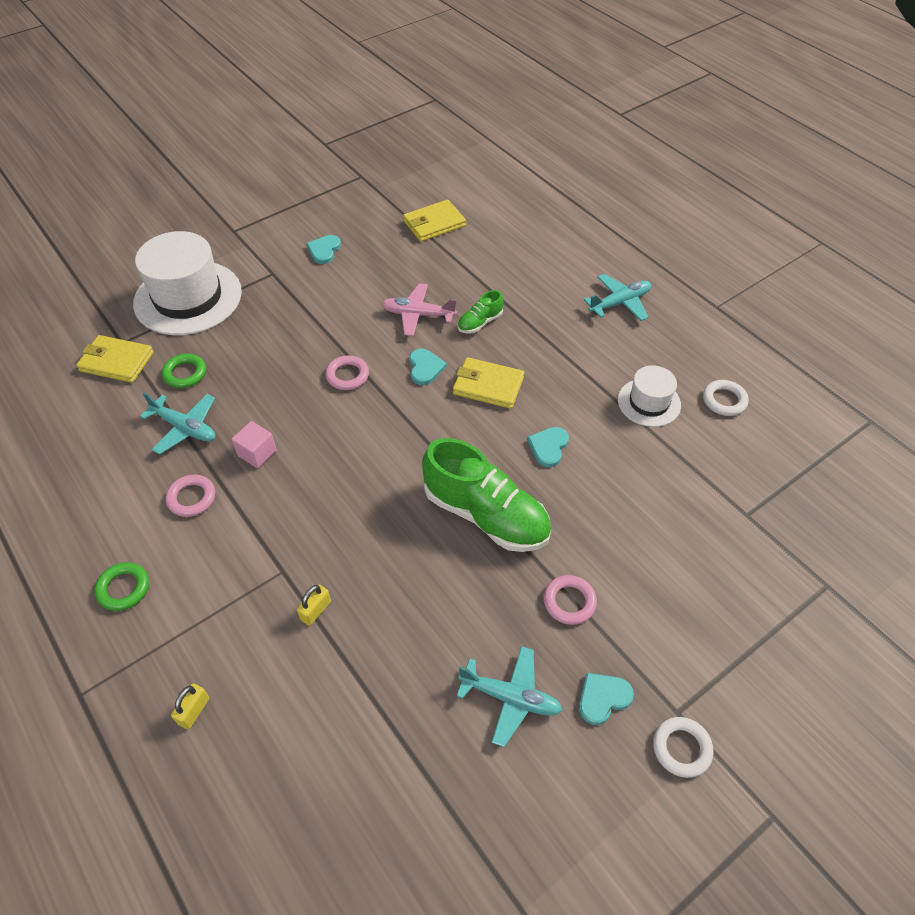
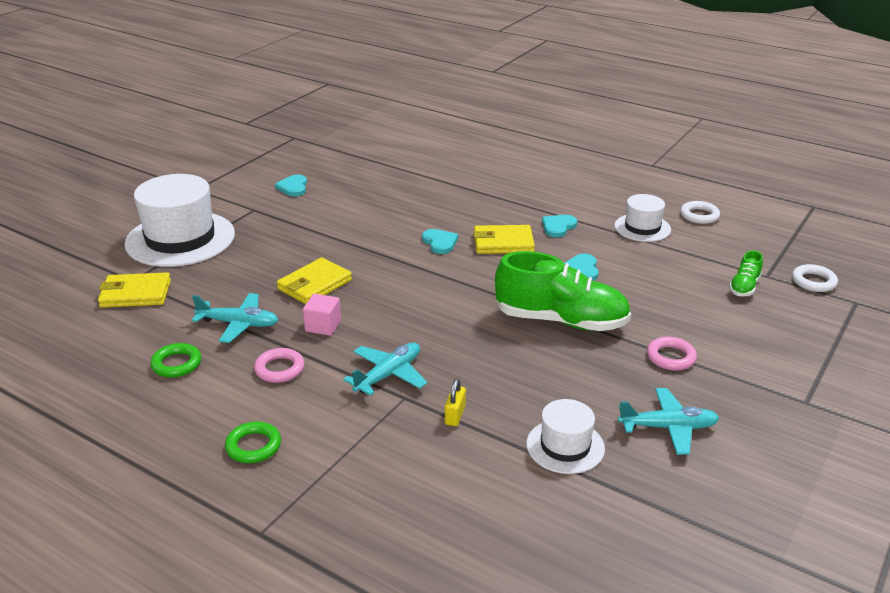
camera: 20 degrees left, 20 degrees down
green ring [162,354,206,388] -> green ring moved to [150,343,201,377]
yellow padlock [171,683,209,729] -> none
pink ring [325,356,369,390] -> none
pink plane [381,283,457,336] -> none
yellow wallet [403,200,466,242] -> yellow wallet moved to [277,258,352,304]
green shoe [458,290,503,334] -> green shoe moved to [729,250,763,296]
turquoise heart [579,673,634,725] -> turquoise heart moved to [542,215,577,237]
turquoise plane [583,274,651,321] -> turquoise plane moved to [343,343,427,395]
white ring [653,717,713,778] -> white ring moved to [792,264,838,292]
none -> white hat [526,399,605,474]

